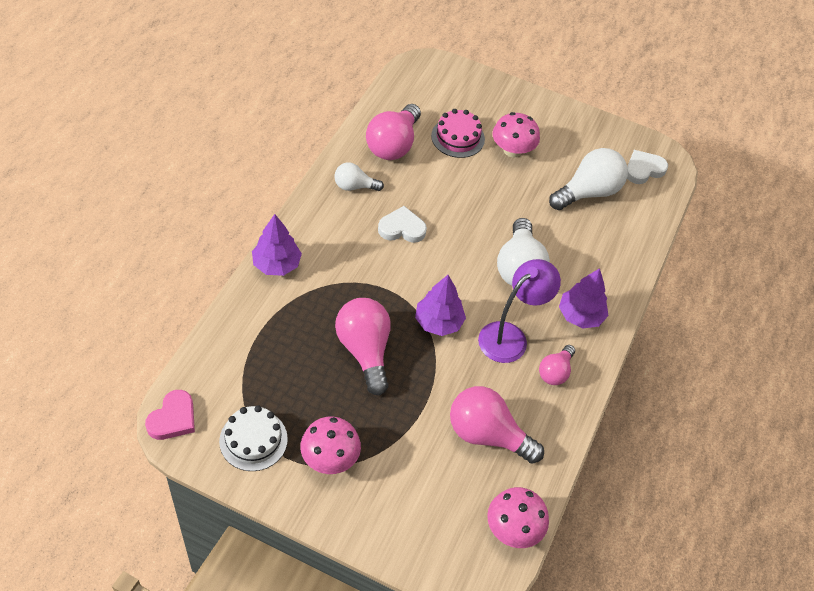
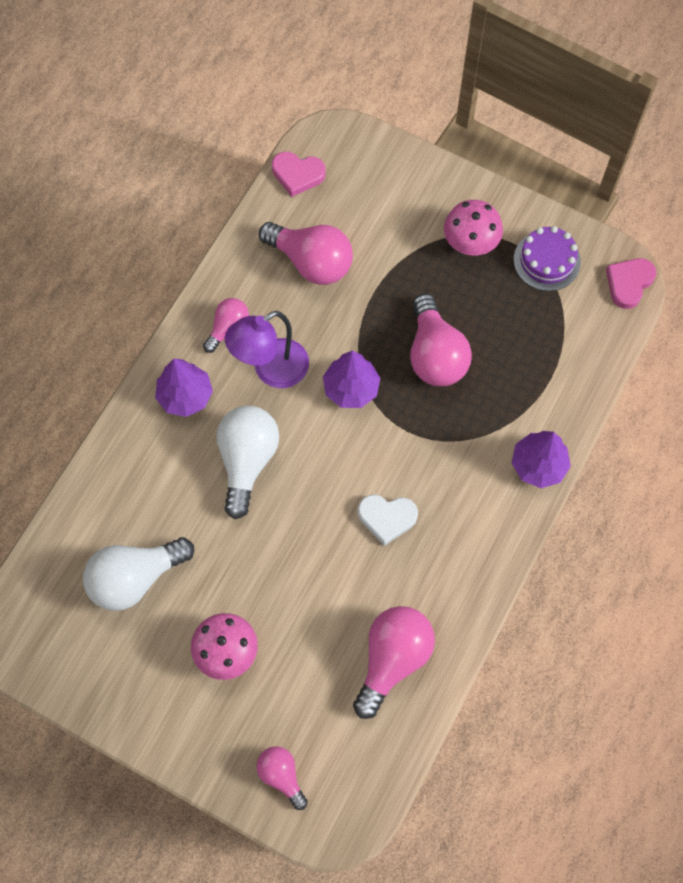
camera: 170 degrees left, 15 degrees up
white cake [219,405,288,471] -> purple cake [514,226,581,291]
white light bulb [334,162,384,191] -> none
pink cake [431,109,485,158] -> none
pink mushroom [487,487,549,548] -> pink heart [272,152,326,197]
white heart [627,150,668,184] -> none
none -> pink light bulb [257,746,308,810]

